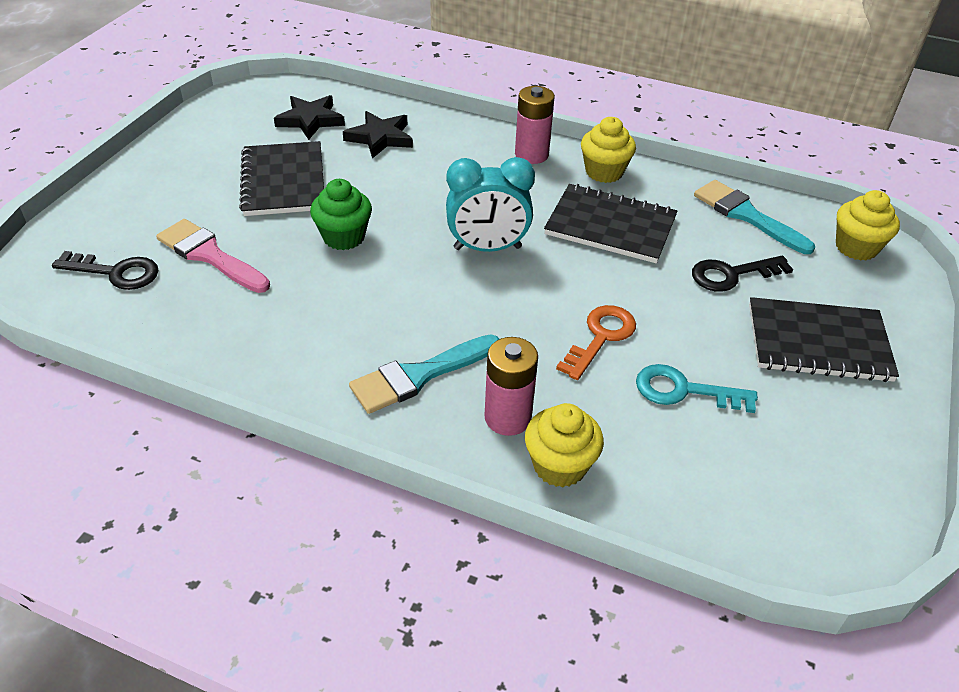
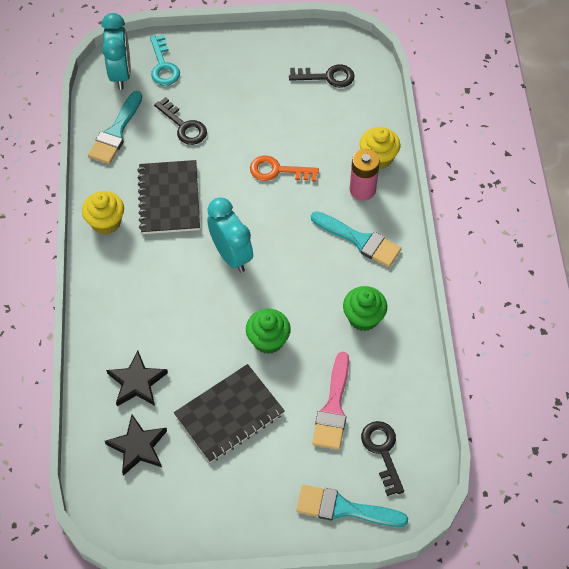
camera: 115 degrees left, 15 degrees up
pink battery [515,86,555,164] -> none
turquoise key [636,364,758,413] -> turquoise key moved to [150,35,180,86]
black notebook [749,297,899,382] -> none
yellow cupcake [836,190,900,261] -> turquoise clock [102,13,131,90]
none -> black key [289,64,355,88]
none -> turquoise brush [297,485,408,527]
none -> green cupcake [343,286,387,331]

